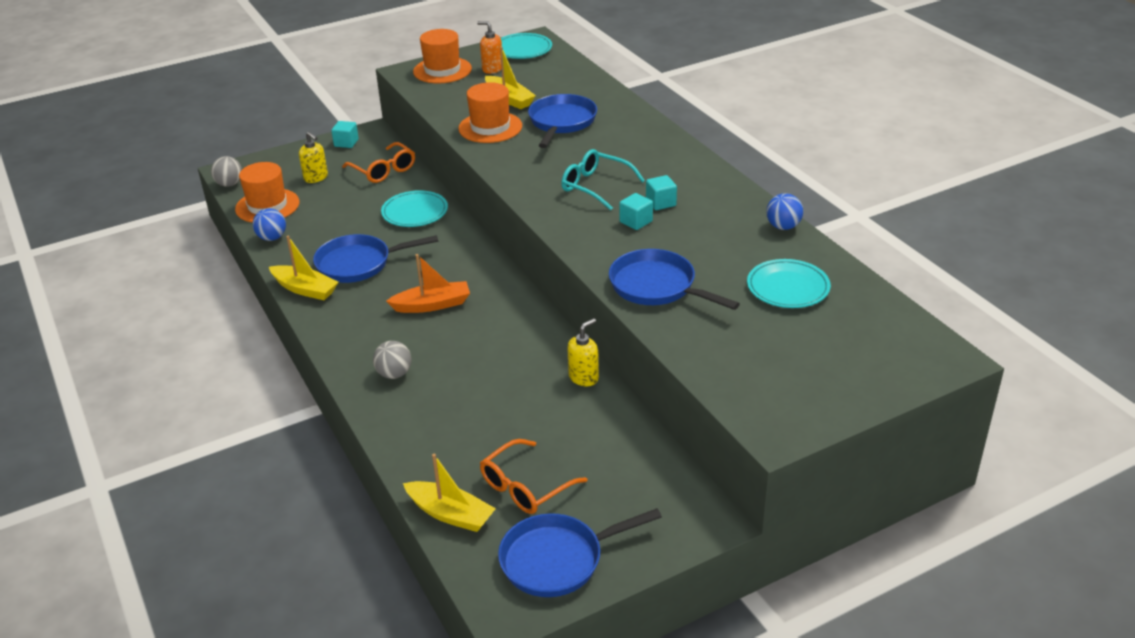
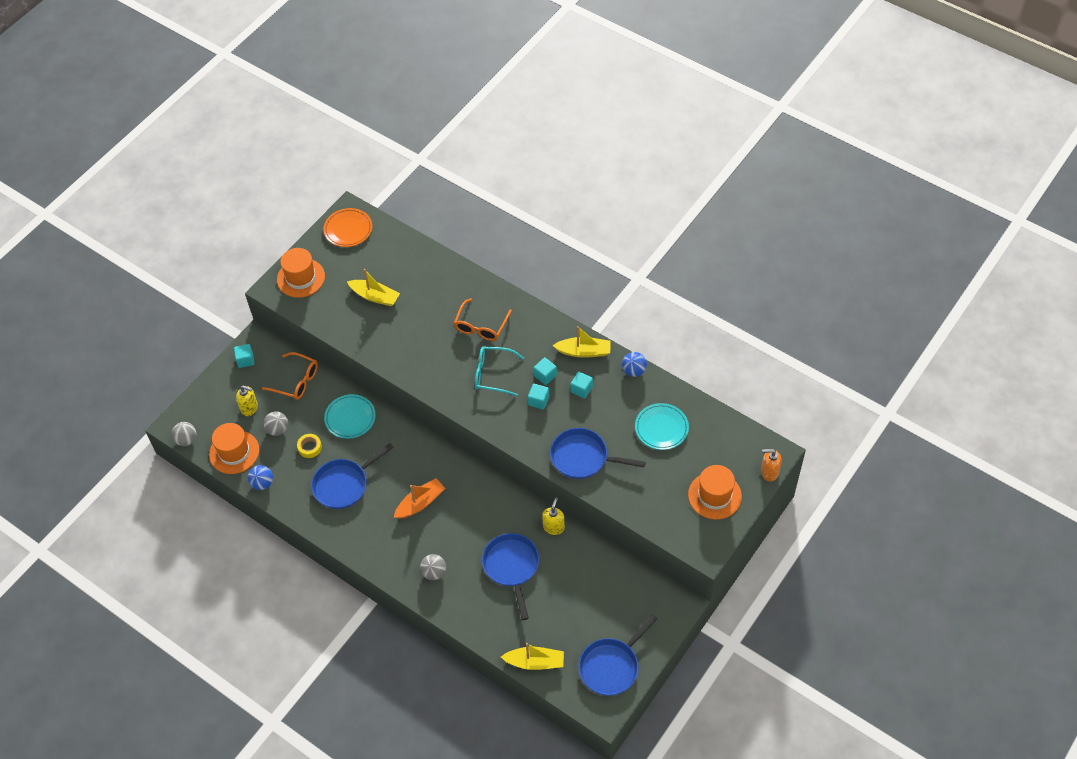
camera: 25 degrees left, 20 degrees up
yellow boat [269,236,338,300] -> yellow boat moved to [553,326,611,358]
orange hat [458,82,522,143] -> orange hat moved to [688,465,742,520]
orange soap dispenser [477,21,502,74] -> orange soap dispenser moved to [761,449,782,482]
orange glasses [480,439,587,514] -> orange glasses moved to [454,298,512,341]
turquoise plate [501,33,552,59] -> orange plate [324,208,372,247]
blue pan [528,94,597,148] -> blue pan moved to [482,533,539,620]
none -> grey ball [264,411,288,436]
none -> yellow tape [297,434,322,458]
none -> turquoise cube [570,372,593,399]

